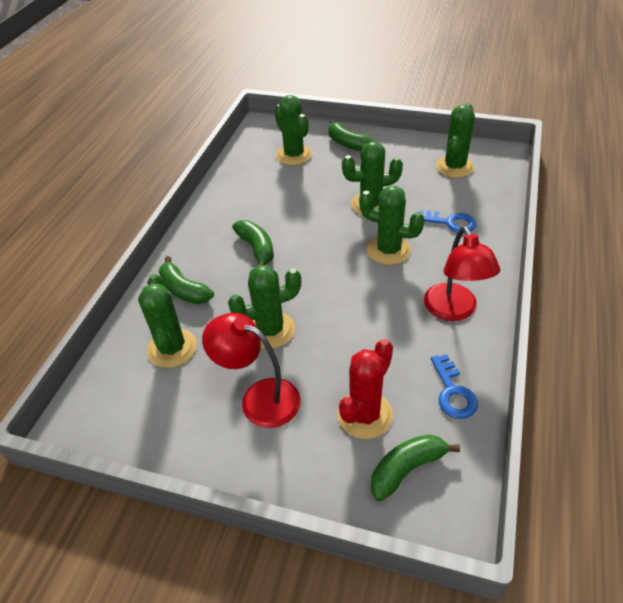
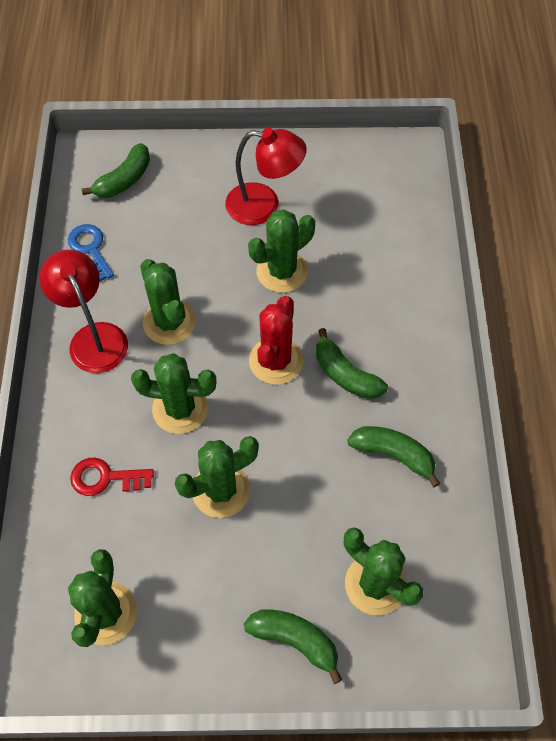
camera: 160 degrees right, 15 degrees up
green cactus [138,274,197,368] -> green cactus moved to [140,259,196,345]
green banana [159,256,214,304] -> green banana moved to [347,426,440,487]
red cactus [337,339,393,439] -> red cactus moved to [249,296,303,385]
blue key [419,210,476,233] -> red key [70,458,154,496]

